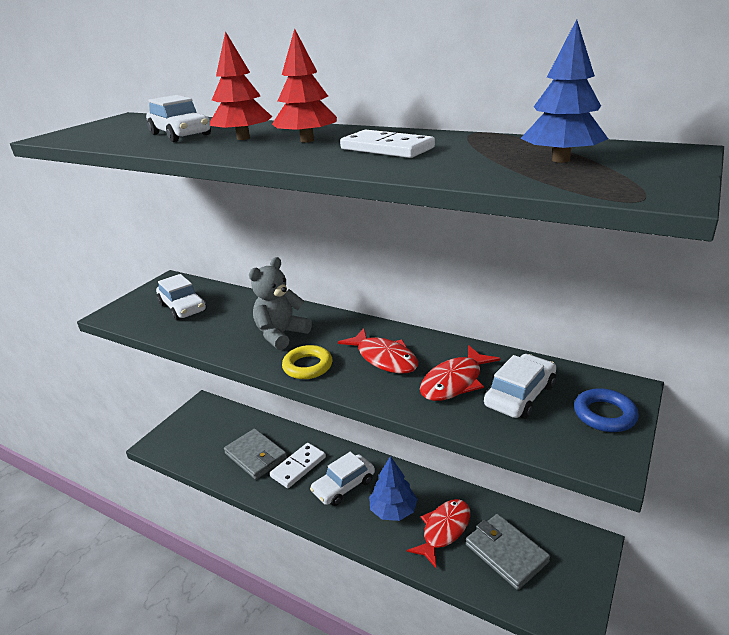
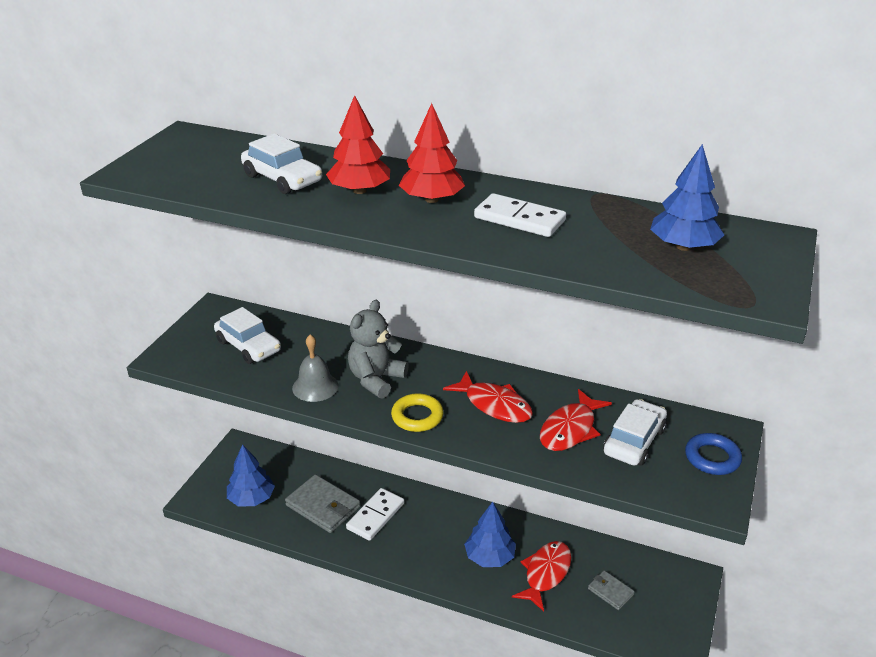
camera: 10 degrees left, 5 degrees up
white car [310,452,375,506] -> none
grey wallet [466,514,550,590] -> grey wallet [588,571,635,610], size x0.55
none -> blue tree [227,444,275,506]
none -> grey bell [292,335,339,402]

